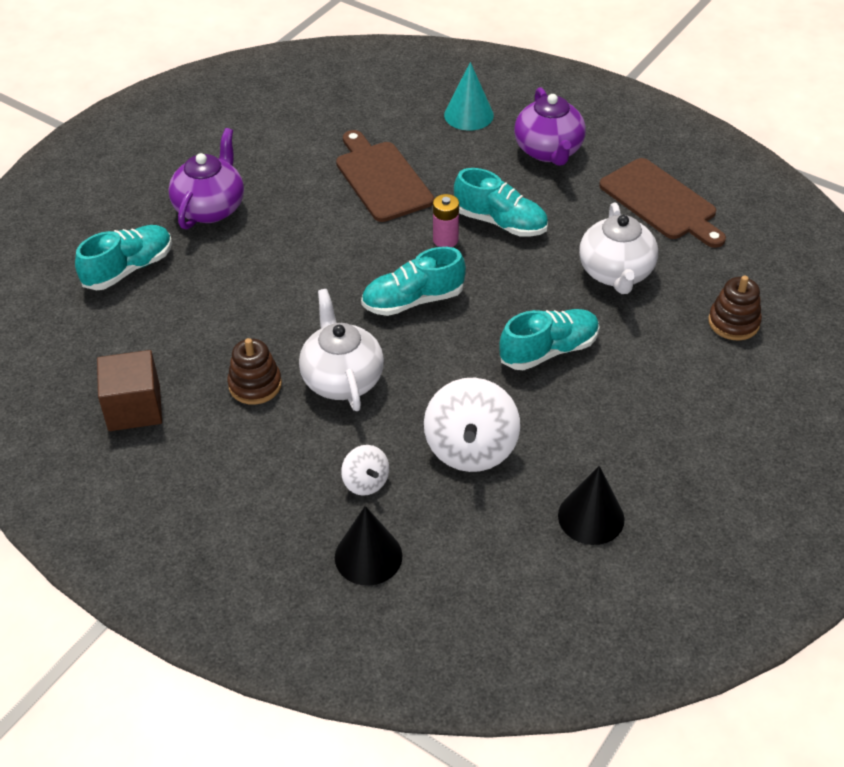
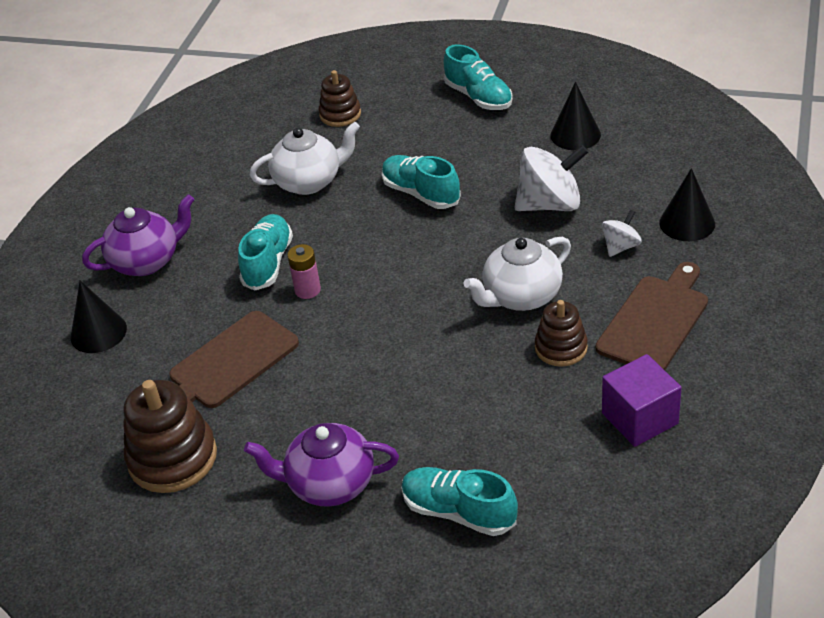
camera: 105 degrees left, 5 degrees down
brown cube [97,350,162,431] -> purple cube [602,354,682,447]
turquoise shoe [361,247,466,316] -> turquoise shoe moved to [443,44,513,110]
turquoise cone [444,62,494,131] -> black cone [71,281,127,353]
brown cutting board [599,158,726,248] -> brown cutting board moved to [596,262,708,370]
none -> brown stacking toy [123,380,217,493]

